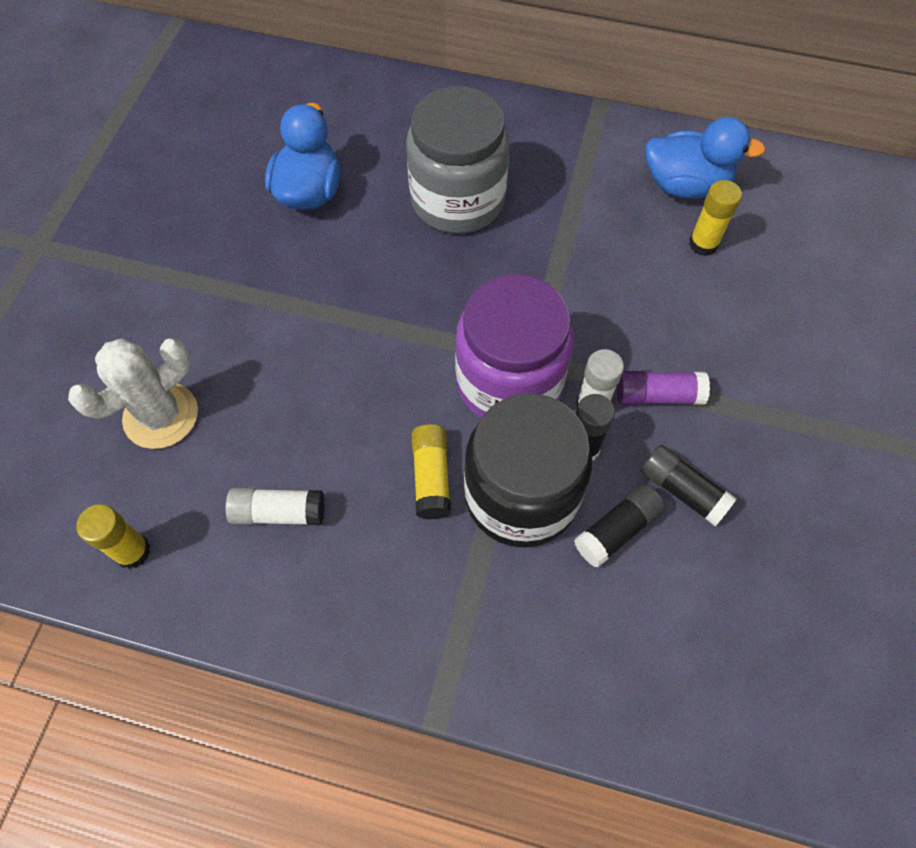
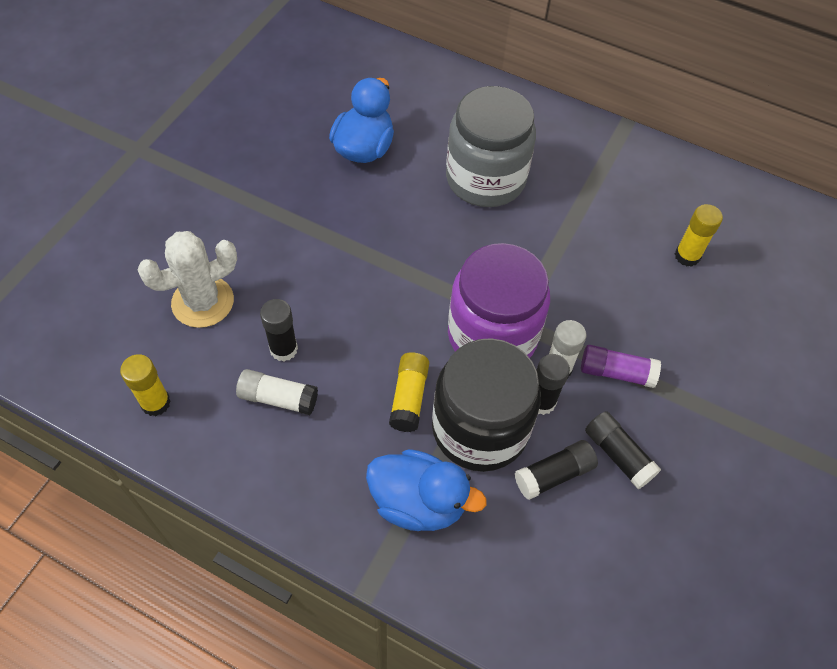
camera: 10 degrees right, 5 degrees down
blue duck [645,117,766,199] -> blue duck moved to [366,449,487,531]
none -> black glue stick [260,299,298,361]

